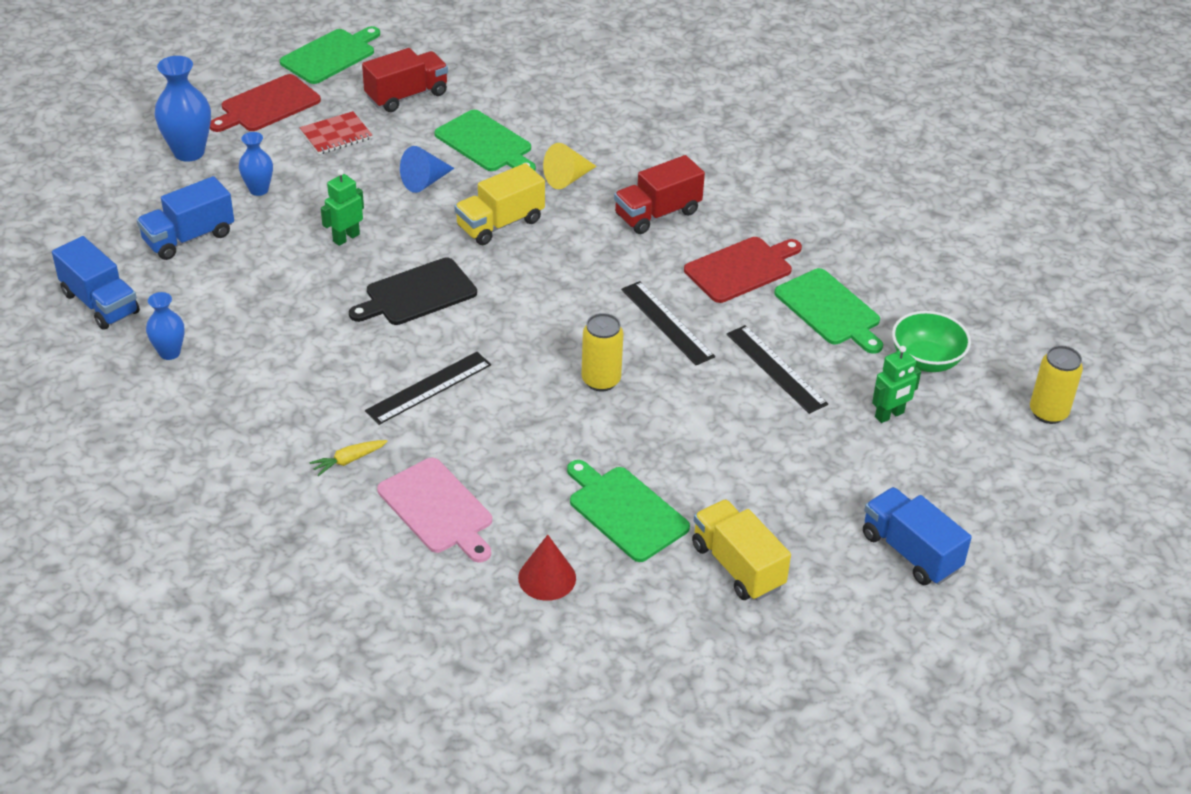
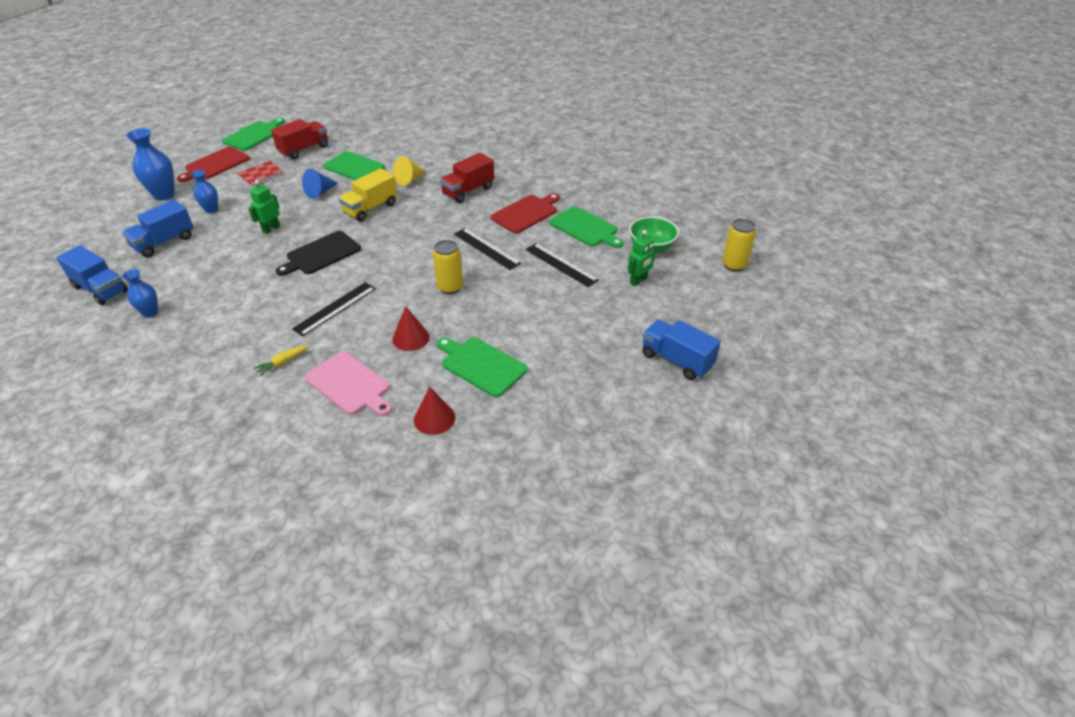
camera: 10 degrees left, 0 degrees up
yellow truck [692,499,791,601] -> none
none -> red cone [392,306,430,351]

